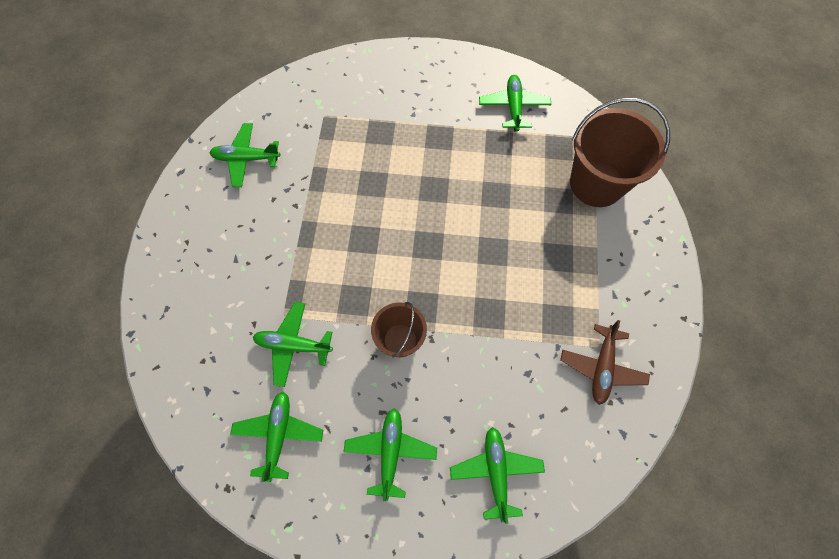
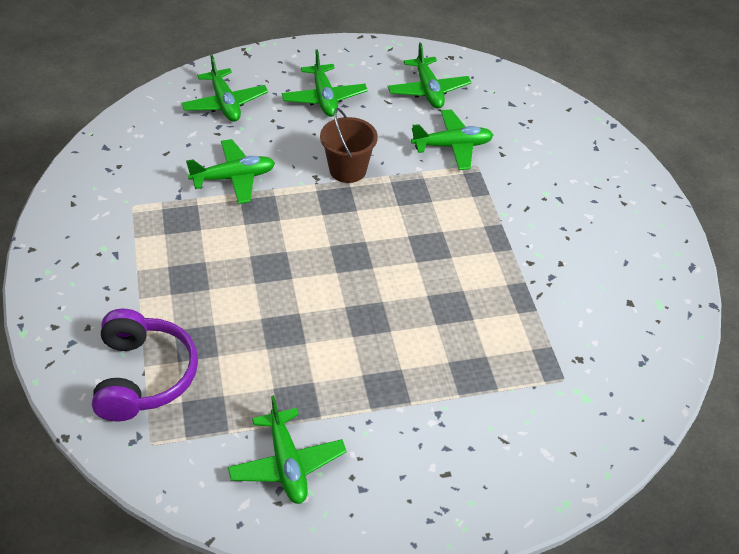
camera: 160 degrees right, 20 degrees down
green plane [210,123,280,187] -> green plane moved to [186,139,275,204]
brown plane [560,320,650,405] -> none
brown bucket [570,98,670,207] -> purple headphones [92,309,198,421]

